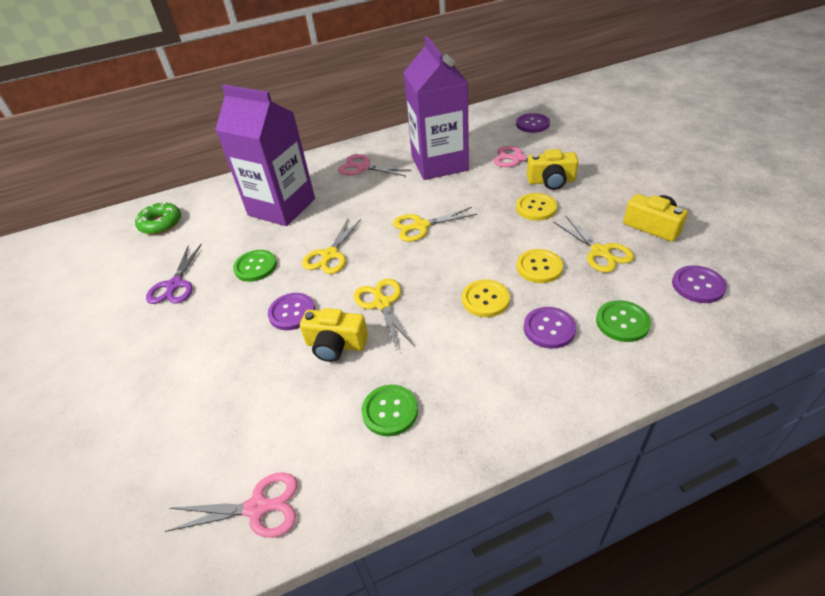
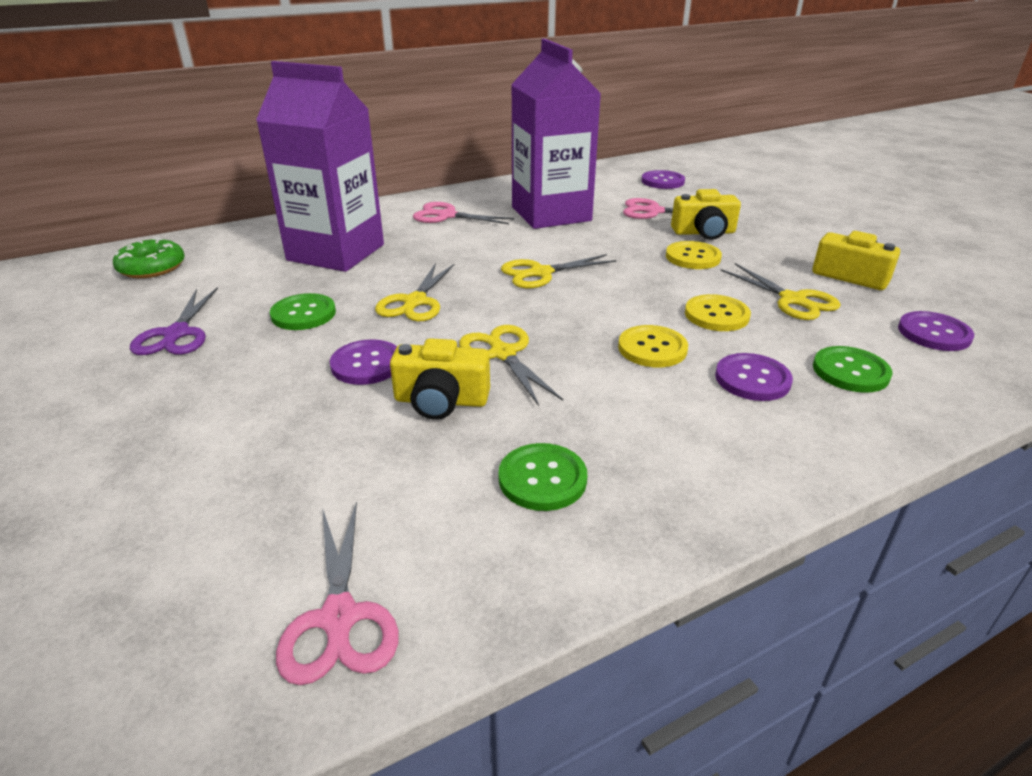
camera: 10 degrees left, 10 degrees down
pink scissors [165,472,297,538] -> pink scissors turned 90 degrees clockwise [276,501,399,685]

